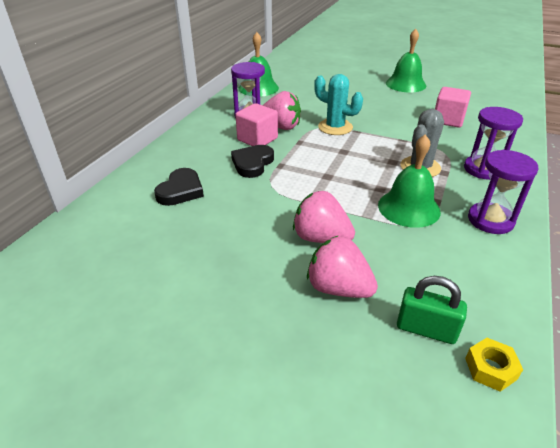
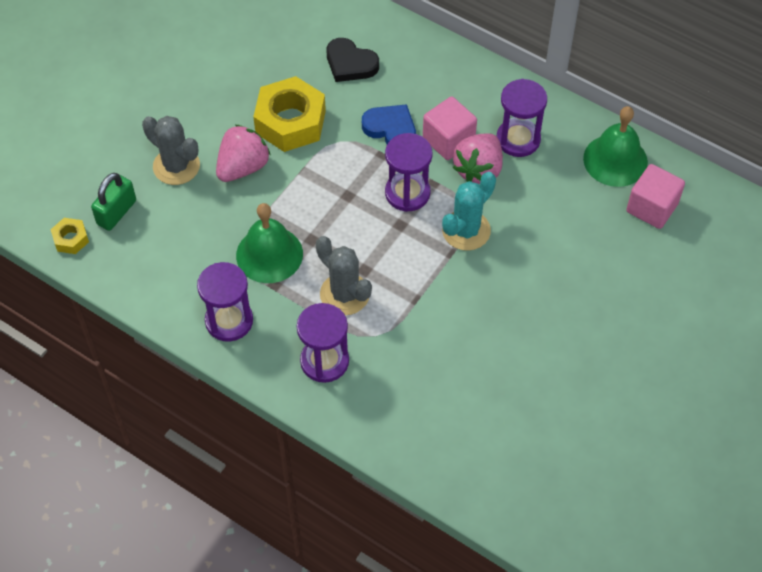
camera: 100 degrees right, 20 degrees up
black heart [231,145,274,178] -> blue heart [362,104,416,144]
pink strawberry [307,235,378,298] -> grey cactus [142,116,200,185]
green bell [386,29,426,93] -> none
pink cube [435,87,471,128] -> pink cube moved to [626,164,685,229]
none -> yellow nut [253,76,326,152]
none -> purple hourglass [385,133,433,212]

